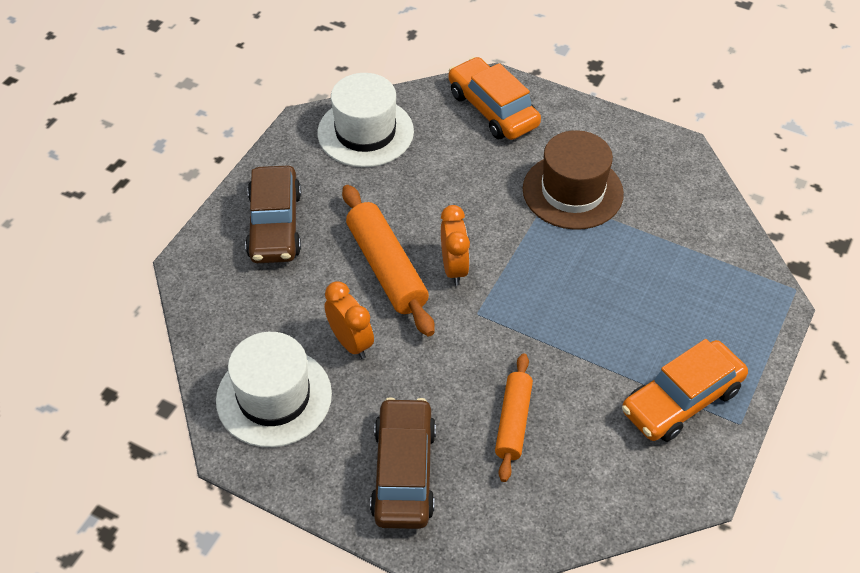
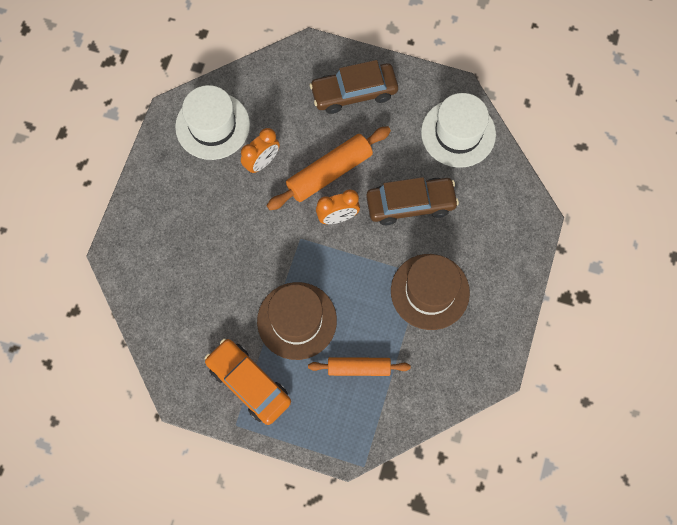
camera: 80 degrees right, 20 degrees up
brown car [370,397,436,529] -> brown car moved to [366,177,459,225]
orange car [448,57,541,140] -> none
orange rolling pin [495,353,533,482] -> orange rolling pin moved to [308,357,411,376]
none -> brown hat [257,282,337,360]

